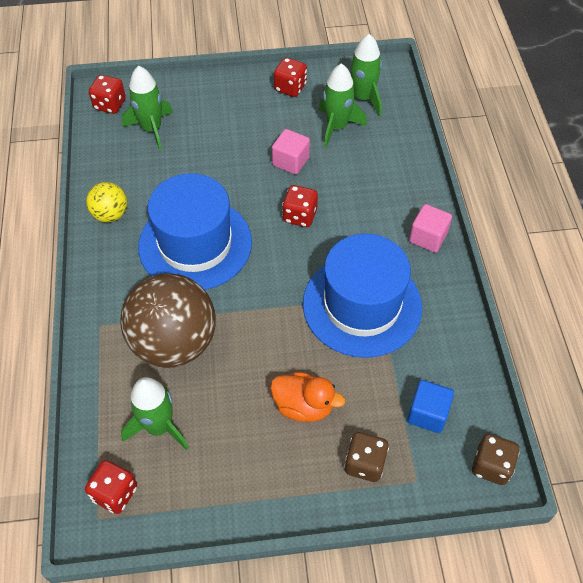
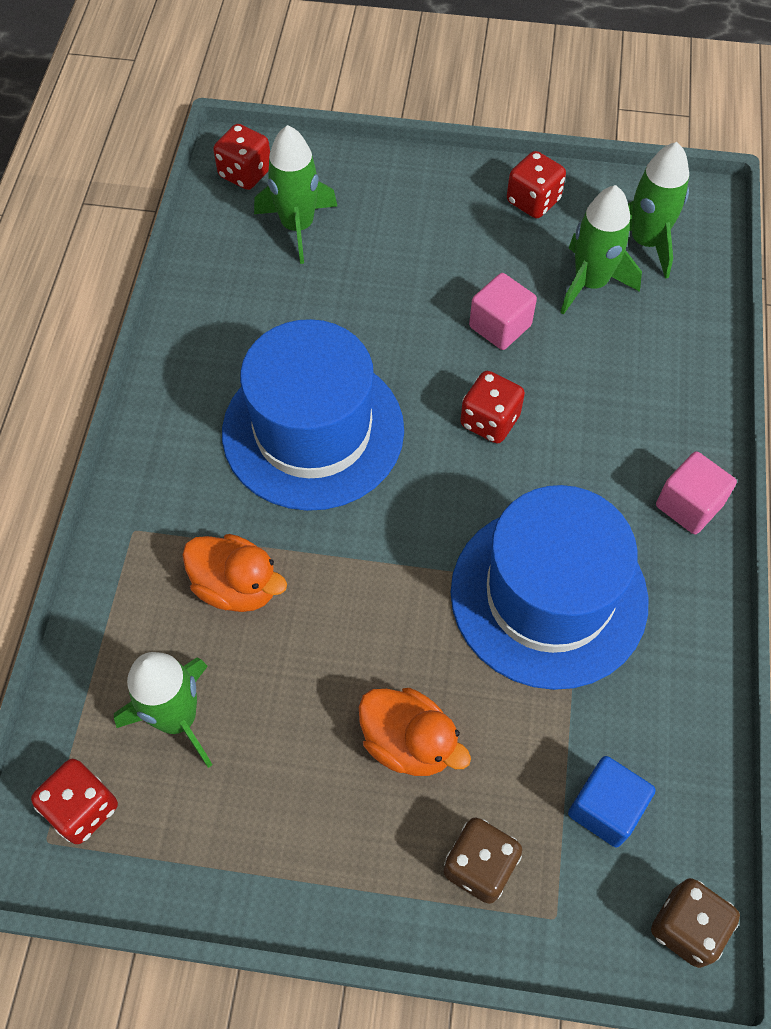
camera: 15 degrees right, 5 degrees up
yellow ball [86,182,127,222] -> none
brown ball [120,273,216,368] -> orange duck [182,534,287,612]

